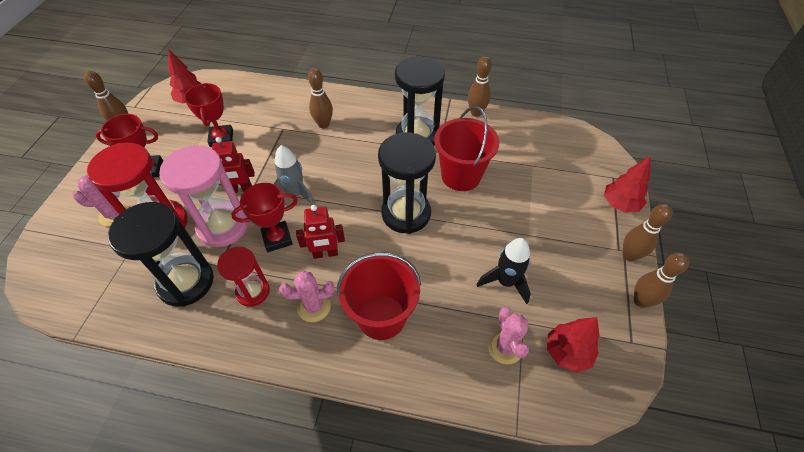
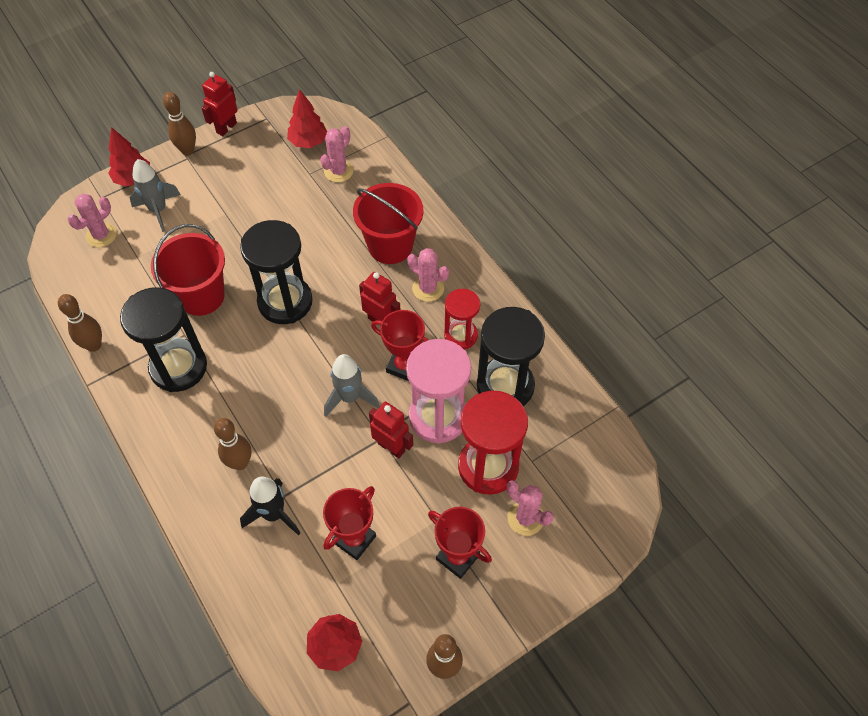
camera: 135 degrees left, 5 degrees up
black rocket [477,238,531,304] -> black rocket moved to [240,477,300,535]
brown bowling pin [633,253,689,308] -> red robot [202,72,237,136]
none -> pink cactus [67,194,117,247]
none -> grey rocket [130,159,181,232]

